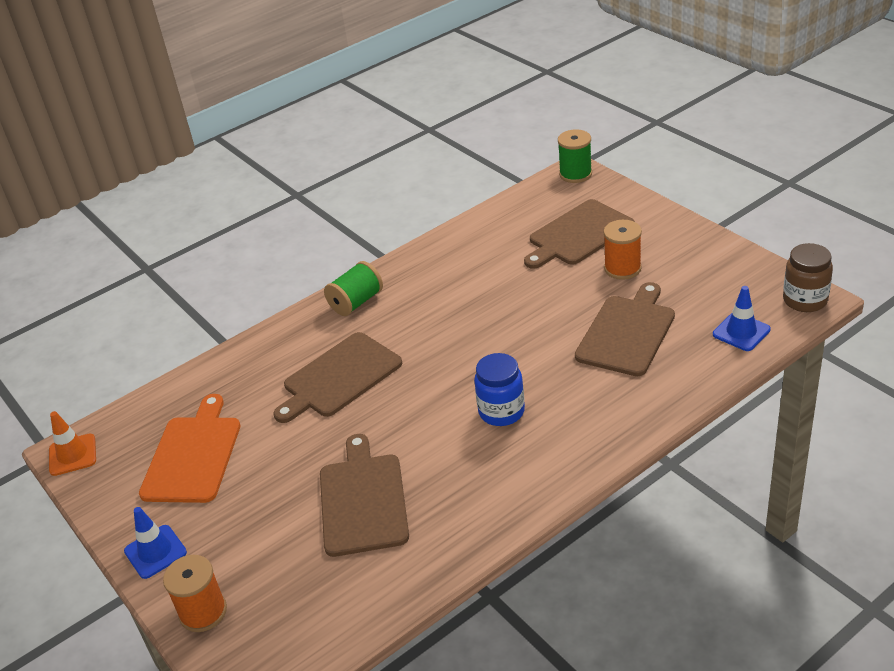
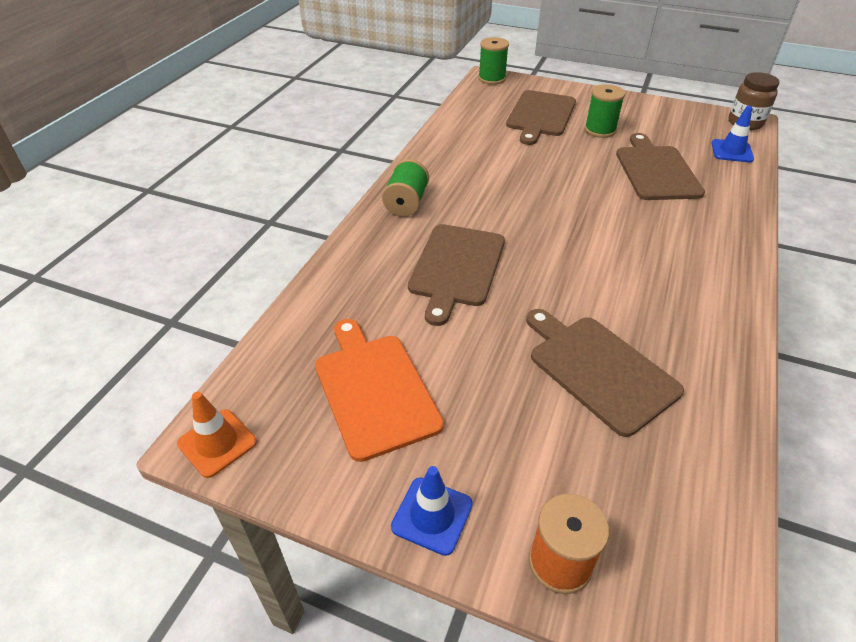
camera: 35 degrees left, 5 degrees up
blue jar [474,353,525,426] -> none
orange spool [603,220,642,280] -> green spool [585,84,625,138]

